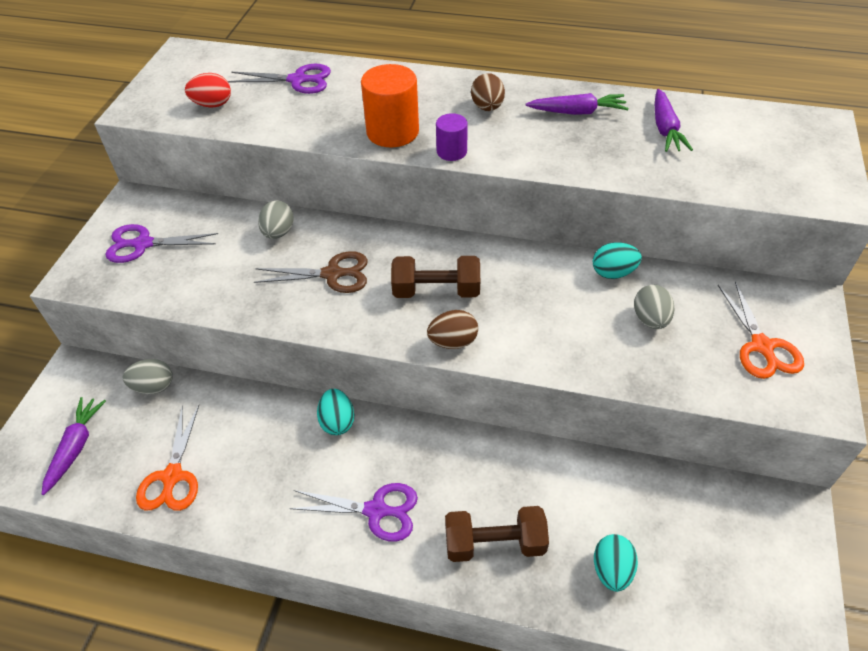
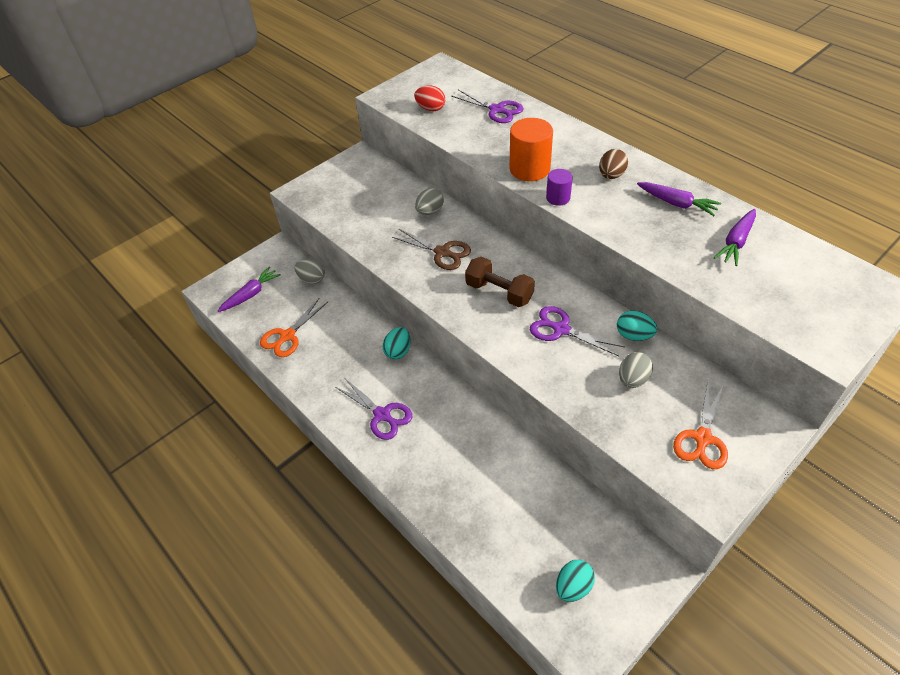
camera: 35 degrees right, 0 degrees up
purple scissors [105,224,218,263] -> purple scissors moved to [530,306,624,356]
brown egg [427,310,478,349] -> none
brown dumbbell [445,506,549,562] -> none
turquoise egg [594,534,638,592] -> turquoise egg moved to [556,560,595,602]

